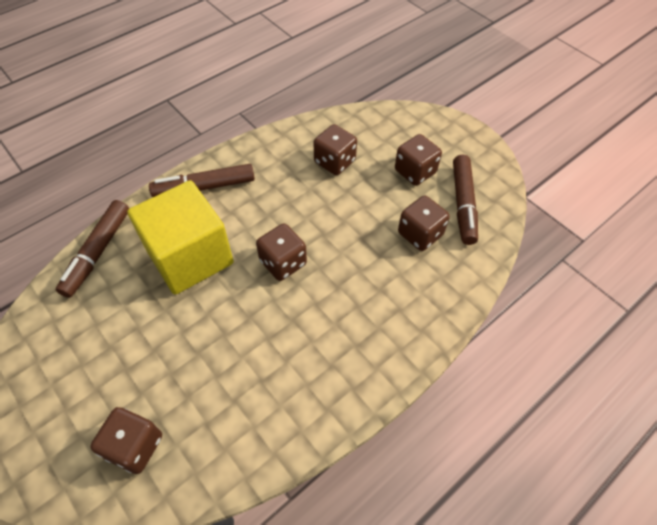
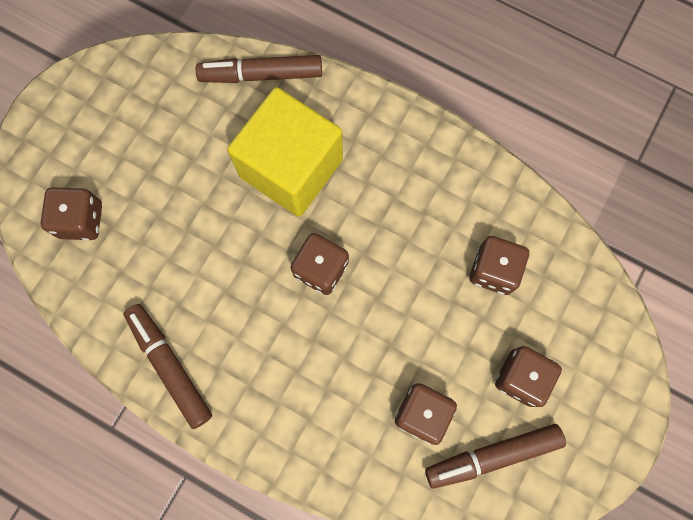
camera: 70 degrees right, 20 degrees up
brown marker [149,164,255,197] -> brown marker moved to [123,304,212,429]

